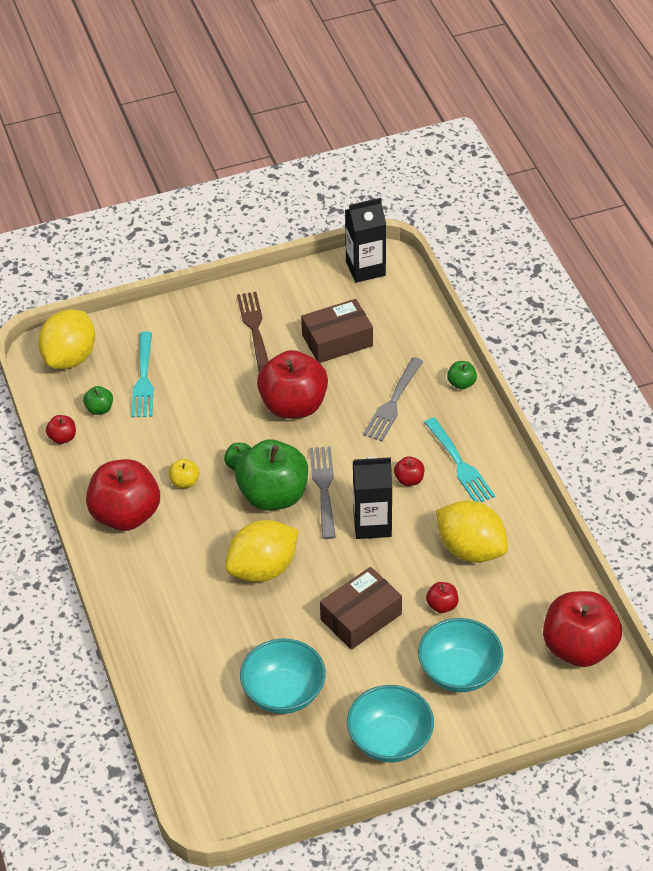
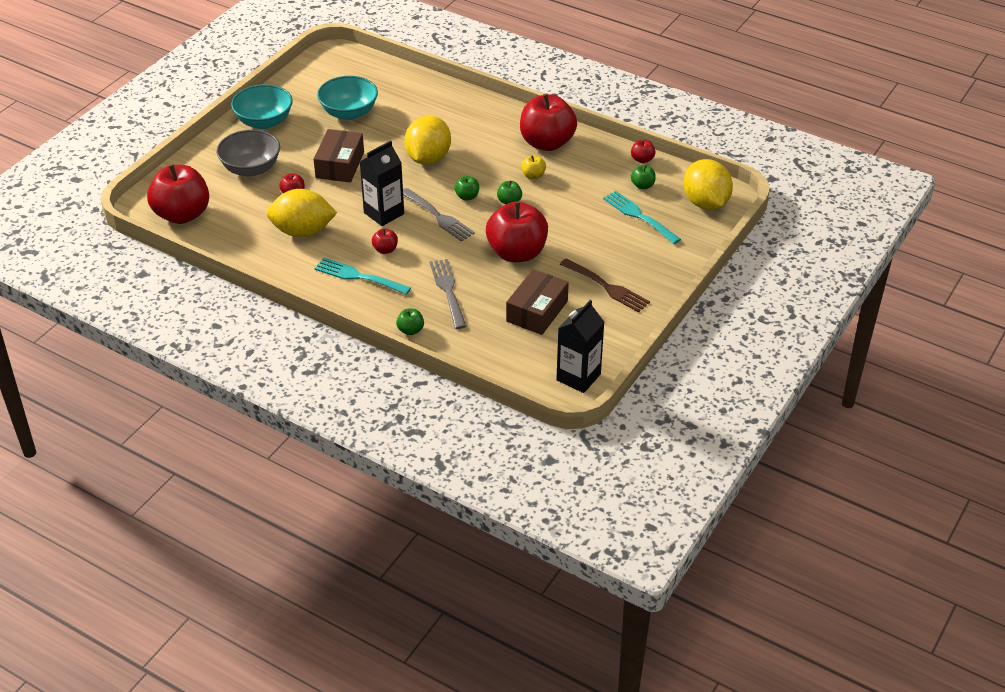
camera: 140 degrees right, 5 degrees down
green apple [235,440,308,511] -> green apple [454,176,479,200], size x0.42
turquoise bowl [418,618,503,692] -> grey bowl [217,130,280,177]

